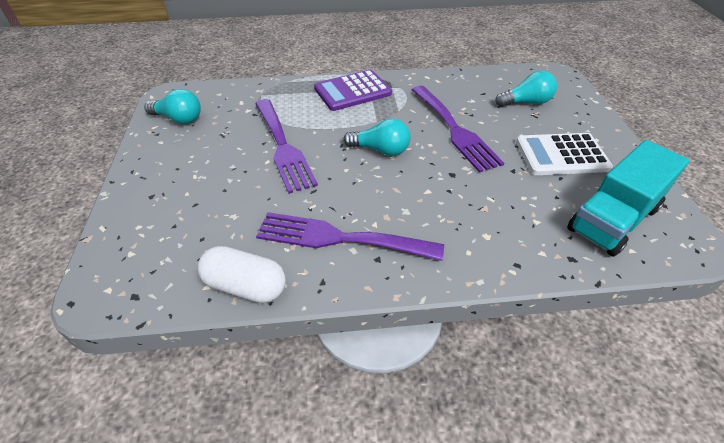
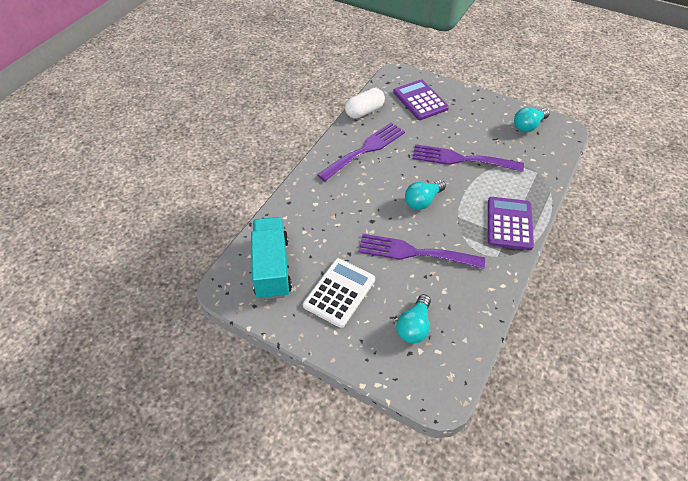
camera: 125 degrees right, 5 degrees up
none -> purple calculator [393,79,449,120]

